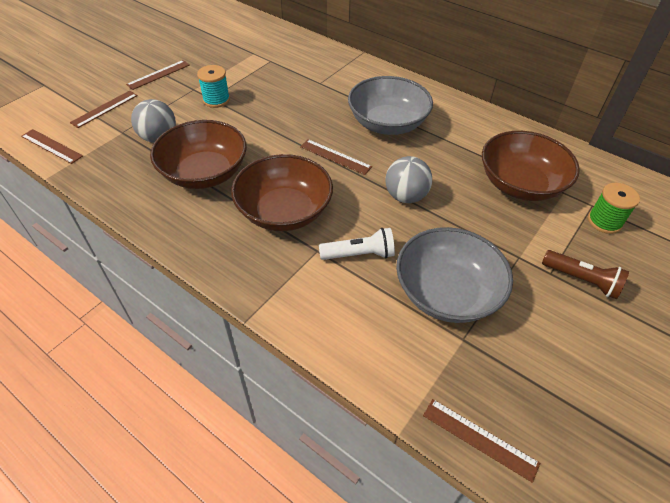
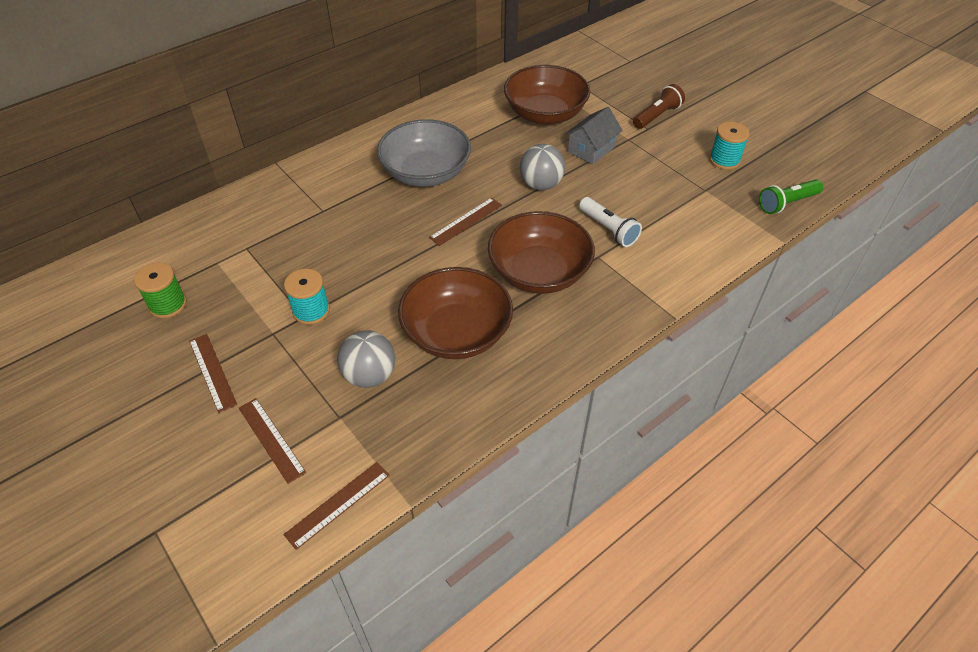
camera: 75 degrees left, 0 degrees up
white flashlight [319,228,395,260] -> white flashlight turned 135 degrees clockwise [579,197,642,247]
grey bowl [396,227,513,323] -> none
brown ruler [423,399,540,483] -> green flashlight [759,179,823,214]
green spool [588,183,640,234] -> green spool moved to [134,263,187,318]
none -> grey house [565,107,623,165]
none -> turquoise spool [709,122,750,170]

